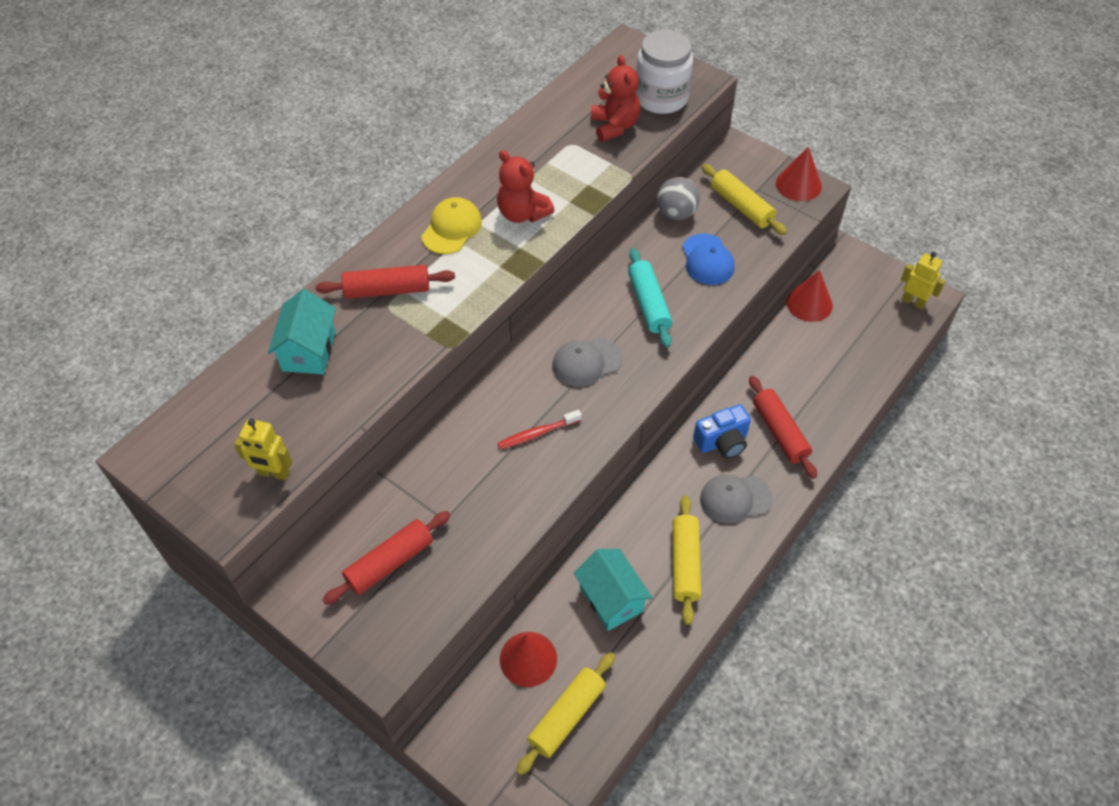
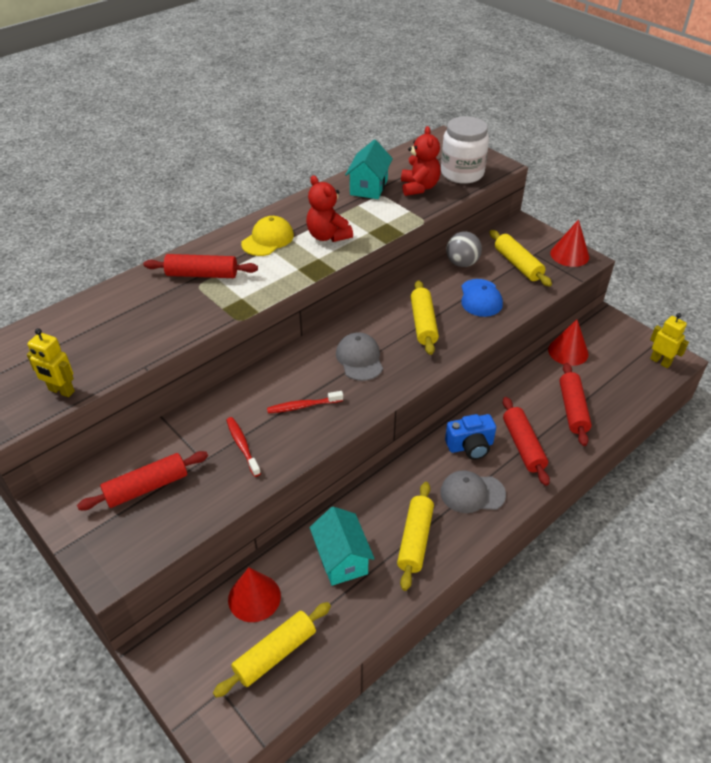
camera: 10 degrees right, 10 degrees down
turquoise house [268,289,336,374] -> turquoise house moved to [345,139,393,199]
grey cap [552,338,622,387] -> grey cap turned 90 degrees clockwise [336,332,383,381]
turquoise rolling pin [628,248,672,348] -> yellow rolling pin [411,280,439,355]
none -> red toothbrush [226,417,261,477]
none -> red rolling pin [559,363,592,446]

